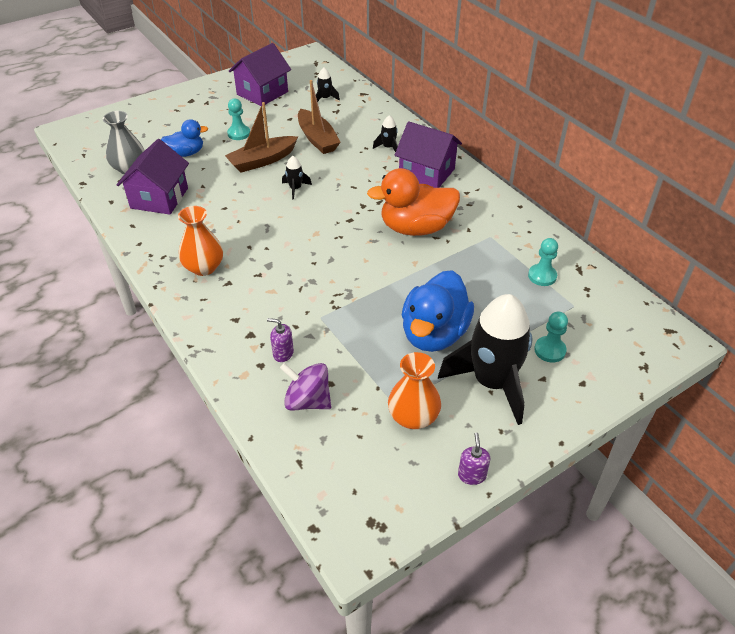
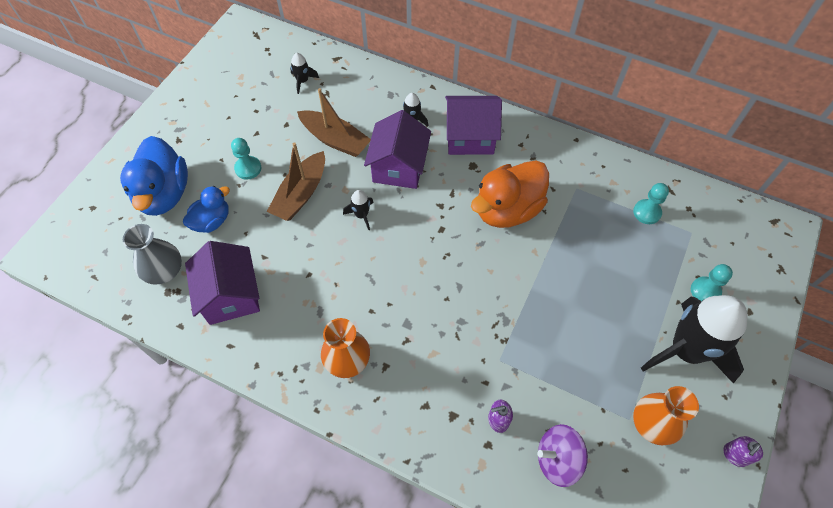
camera: 30 degrees left, 15 degrees up
purple house [229,43,291,106] -> purple house moved to [364,110,431,189]
blue duck [402,270,474,352] -> blue duck moved to [120,136,188,216]
purple soap dispenser [458,433,490,485] -> purple soap dispenser turned 105 degrees counterclockwise [723,436,763,467]

